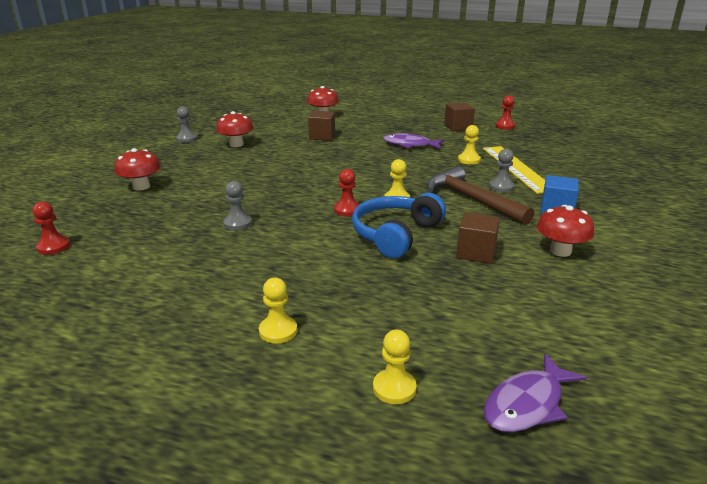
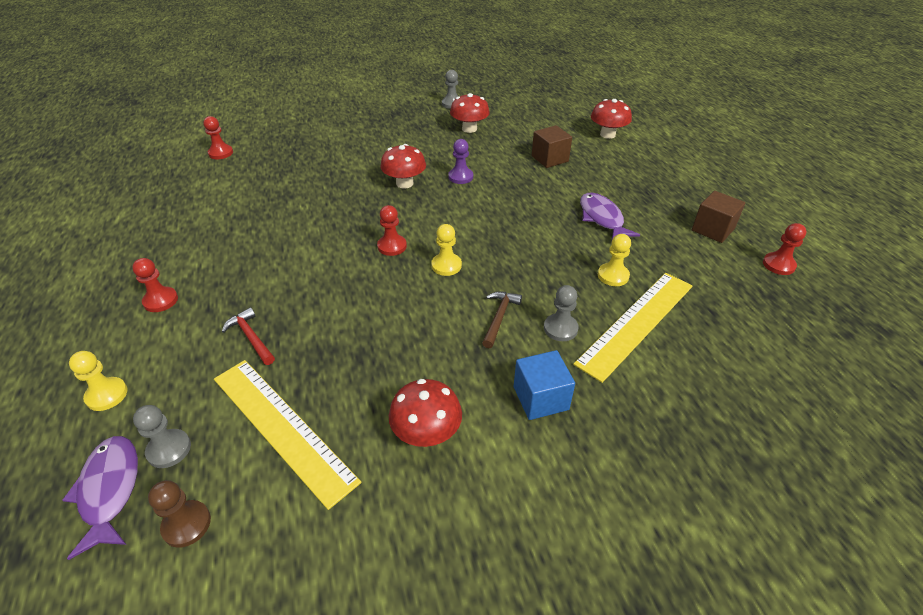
camera: 55 degrees right, 15 degrees up
red mushroom [114,148,161,190] -> red mushroom moved to [380,144,426,189]
grey pawn [223,181,252,230] -> grey pawn moved to [133,405,191,468]
yellow pawn [259,278,297,344] -> red pawn [132,258,178,312]
blue headphones [352,193,446,258] -> none
brown hammer [427,166,534,225] -> brown hammer [482,292,522,348], size x0.49
brown cube [456,212,500,264] -> none
purple fish [483,353,587,432] -> purple fish turned 60 degrees clockwise [62,436,138,560]
none -> brown pawn [148,480,211,548]
none -> yellow ruler [214,360,362,510]
none -> red hammer [222,307,275,365]
none -> purple pawn [448,139,473,184]

